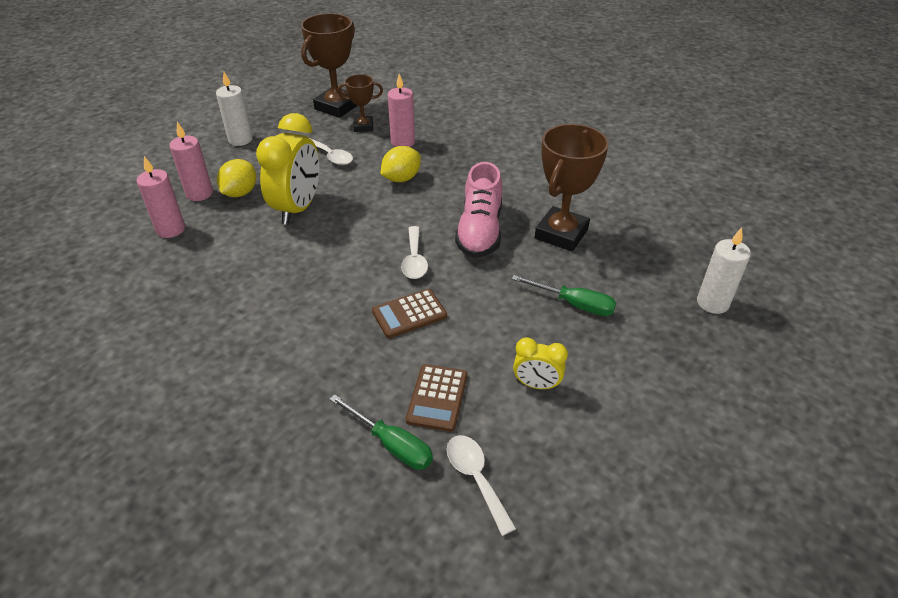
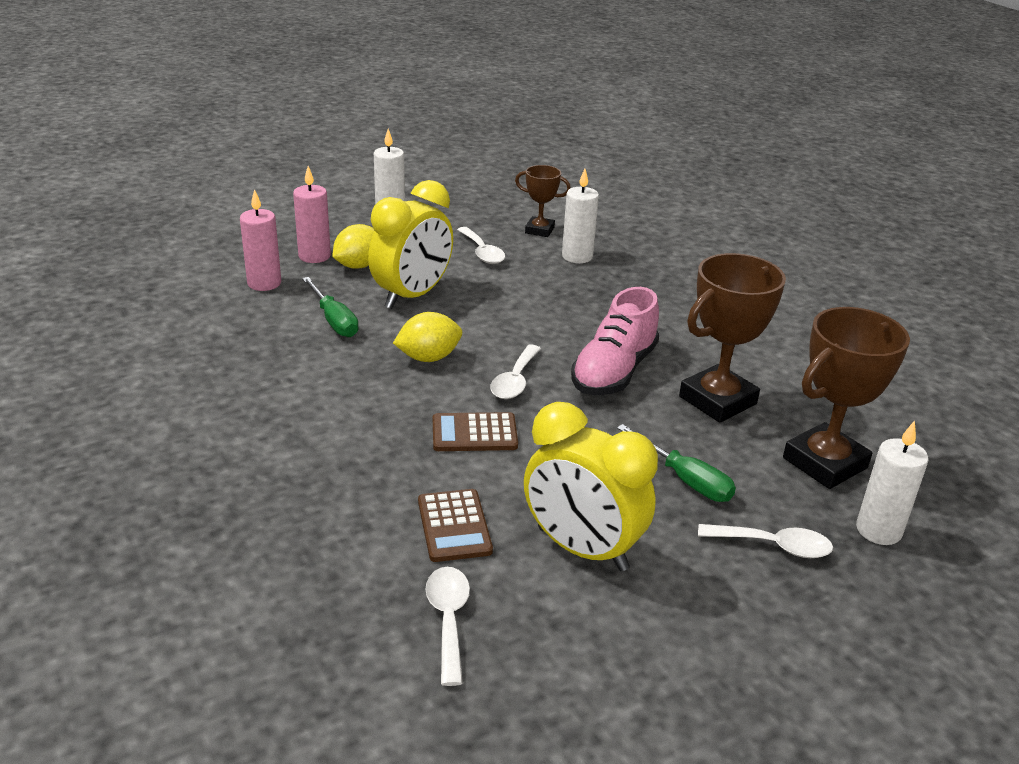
camera: 20 degrees right, 10 degrees down
brown trophy [301,13,358,118] -> brown trophy moved to [783,307,910,489]
green screwdriver [329,394,433,470] -> green screwdriver moved to [302,277,359,337]
yellow lemon [381,146,421,182] -> yellow lemon moved to [393,312,462,362]
pink candle [388,74,415,147] -> white candle [562,169,599,263]
brown calculator [406,364,467,432] -> brown calculator turned 45 degrees counterclockwise [418,489,493,562]
yellow clock [513,337,568,389] -> yellow clock [524,402,658,571], size x1.96
none -> white spoon [698,524,833,558]

